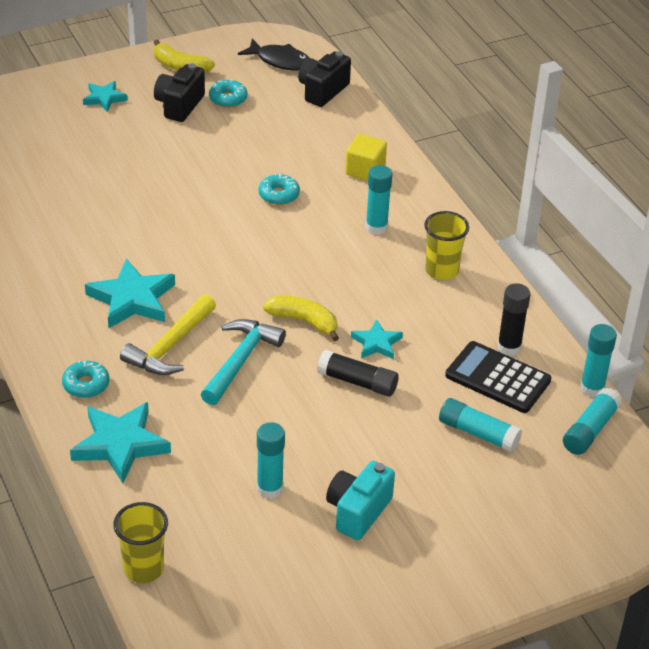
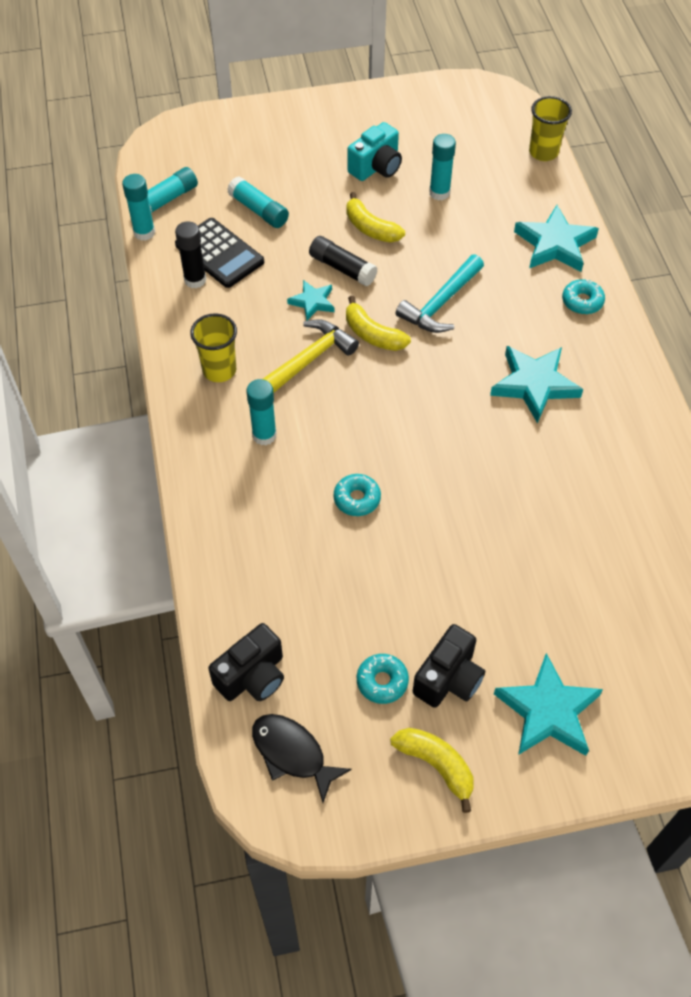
camera: 165 degrees left, 15 degrees up
turquoise star [83,81,128,112] -> turquoise star [494,653,603,756], size x1.77
yellow hammer [120,294,216,375] -> yellow hammer moved to [263,319,359,393]
yellow cube [345,134,387,181] -> none
none -> yellow banana [346,192,405,243]

